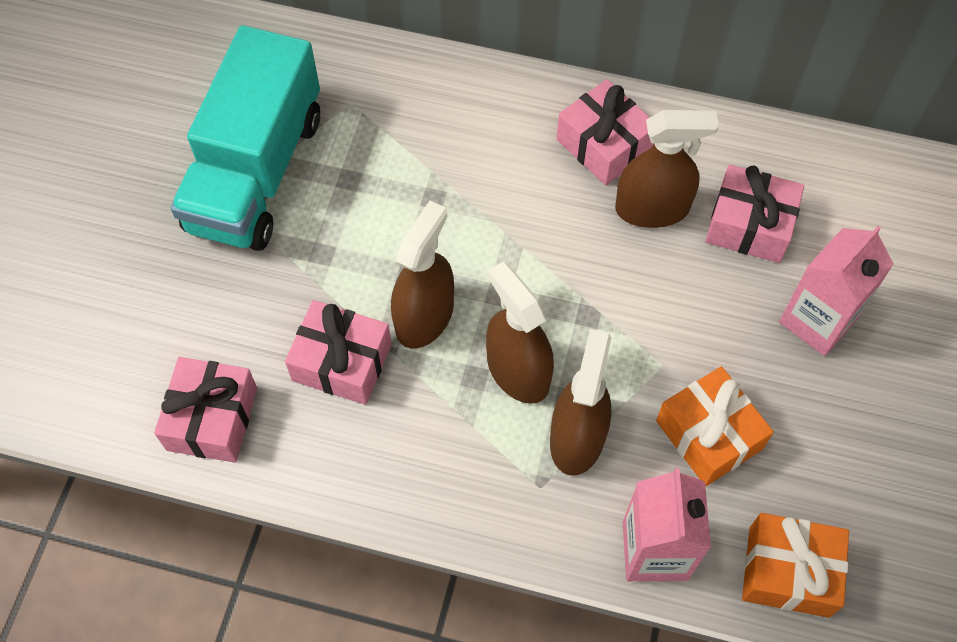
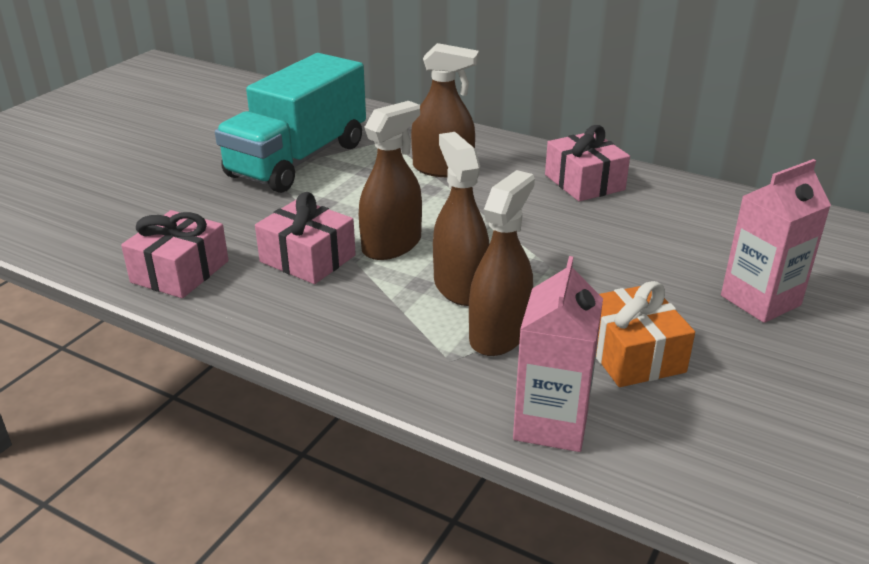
camera: 15 degrees right, 30 degrees down
brown spray bottle [615,110,719,228] -> brown spray bottle moved to [411,43,479,177]
pink gift [706,165,804,263] -> none
orange gift [742,513,849,618] -> none

